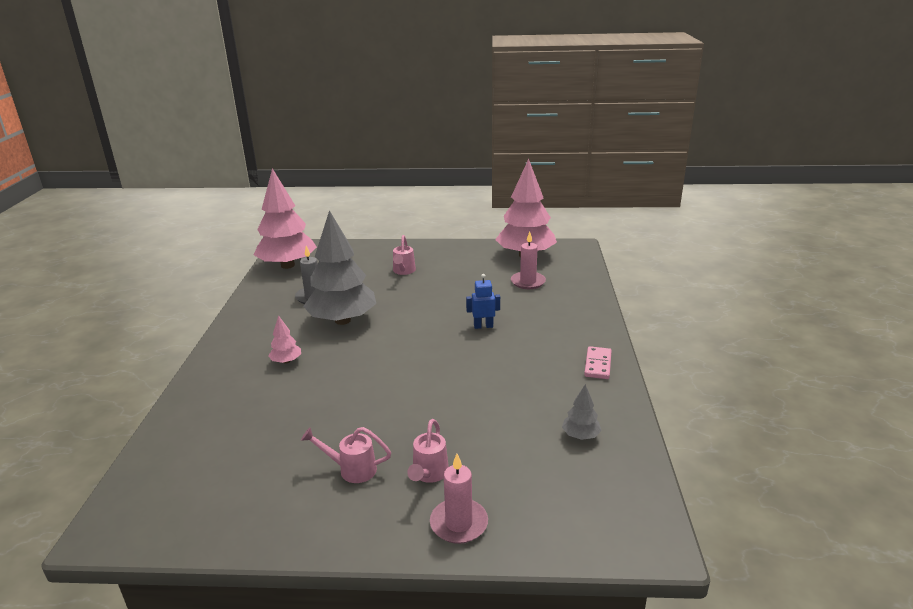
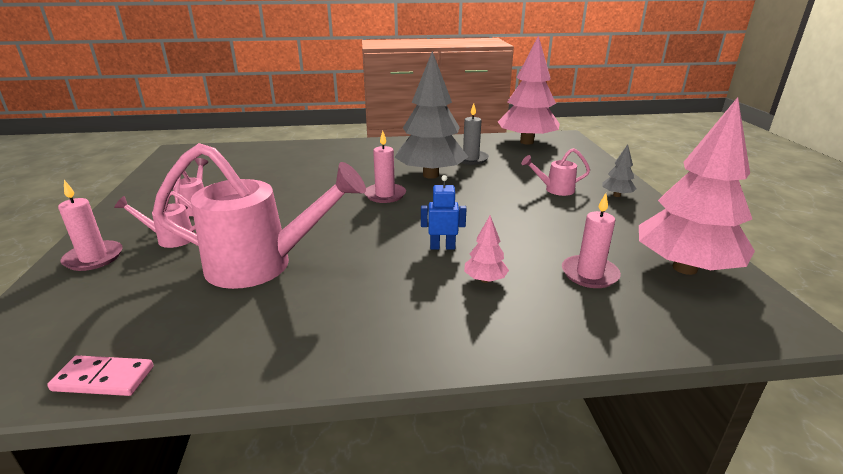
camera: 80 degrees right, 0 degrees up
pink tree [268,315,301,364] -> pink tree moved to [464,216,509,283]
blue robot [466,274,500,329] -> blue robot turned 75 degrees counterclockwise [421,175,466,250]
grey tree [562,384,602,440] -> grey tree moved to [602,144,636,197]
pink domino [584,346,612,379] -> pink domino moved to [47,355,154,396]
none -> pink watering can [153,143,366,289]
none -> pink candle [364,131,406,203]

